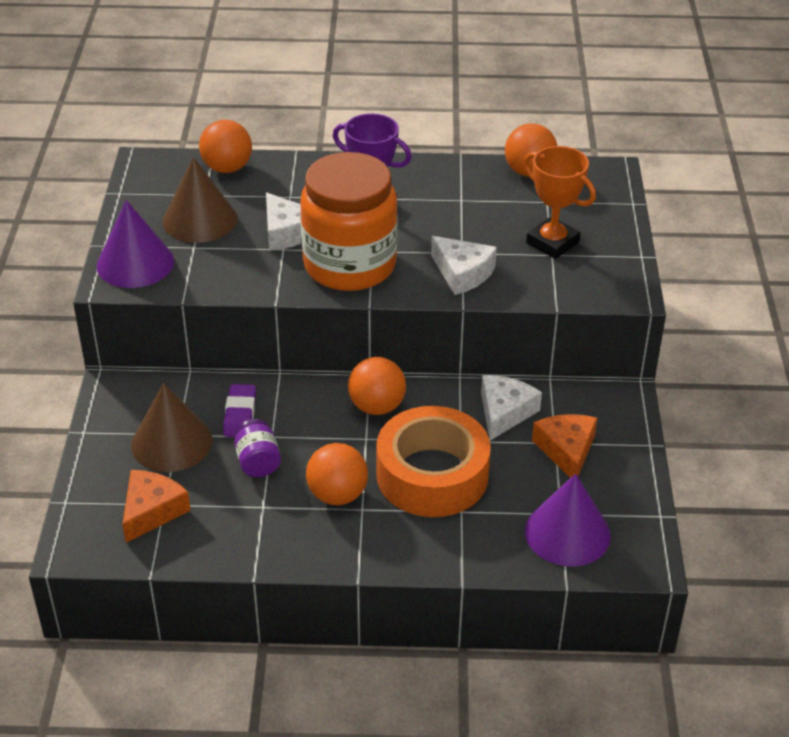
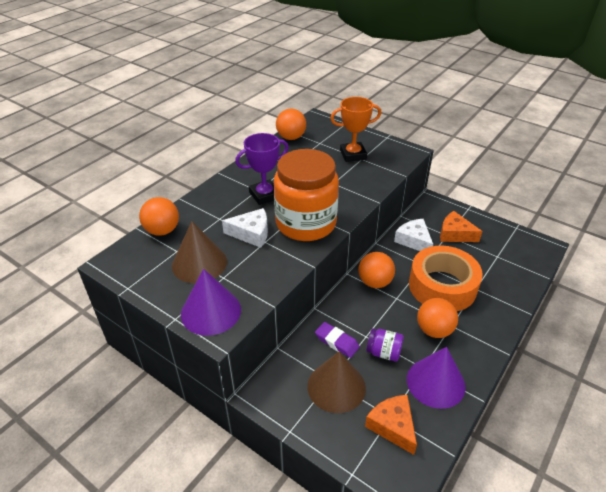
camera: 55 degrees left, 0 degrees up
white cheese [431,236,497,295] -> none
purple cone [525,473,611,566] -> purple cone moved to [407,347,466,409]

